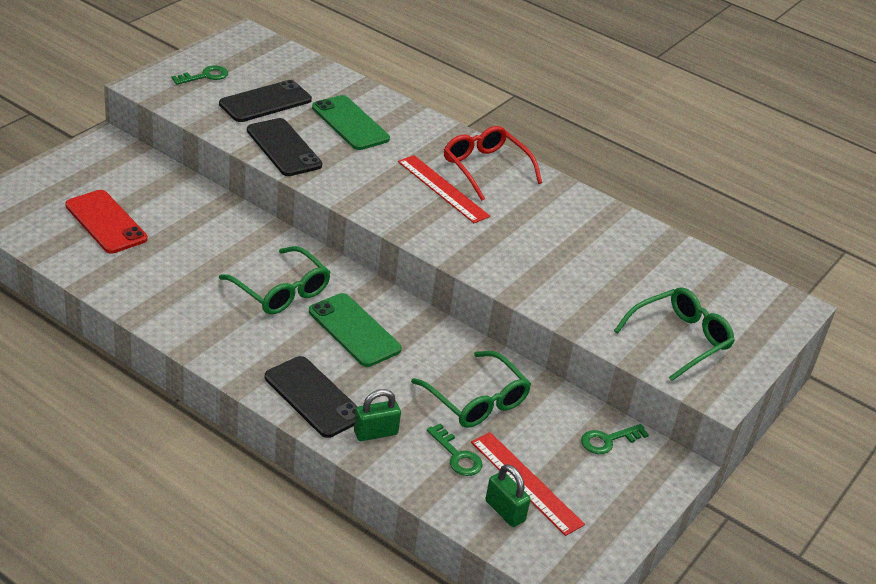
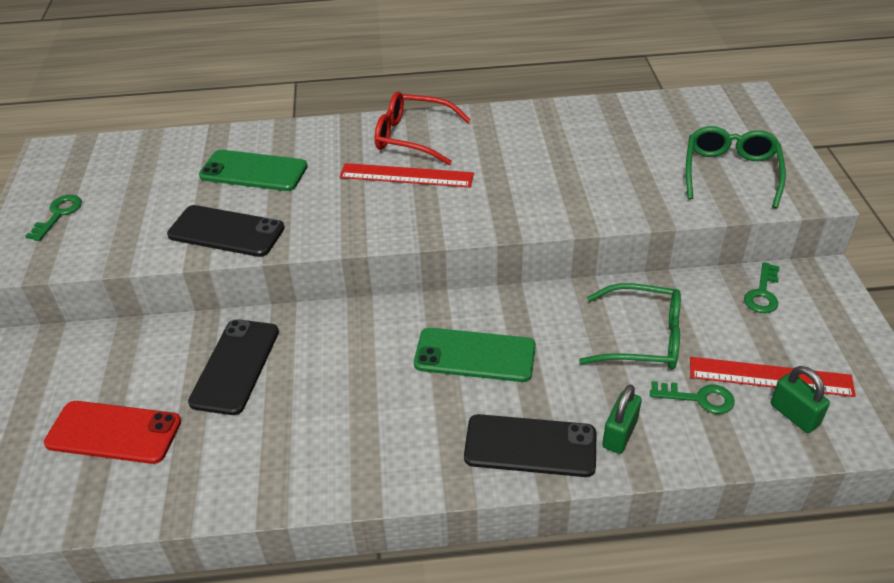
camera: 35 degrees left, 5 degrees up
black phone [219,80,312,122] -> black phone moved to [188,319,279,415]
green glasses [219,246,330,315] -> none
green padlock [485,464,531,527] -> green padlock turned 45 degrees clockwise [771,366,830,433]

